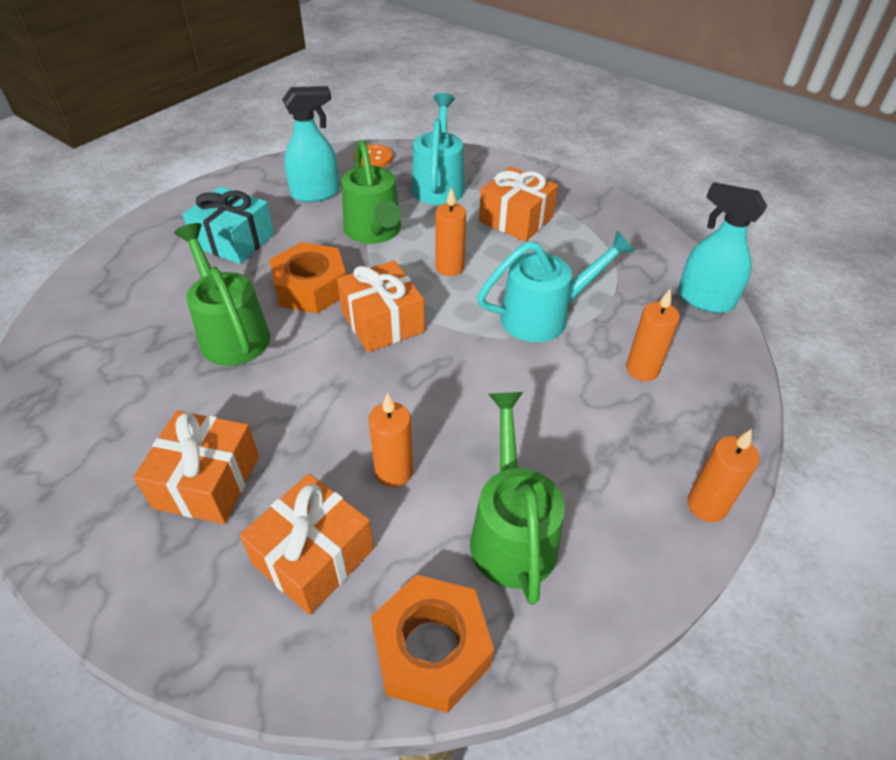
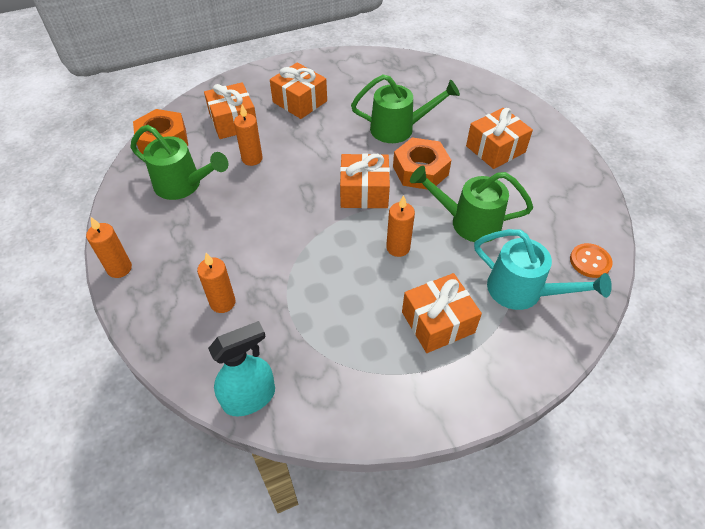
camera: 120 degrees right, 5 degrees up
turquoise gift [182,186,274,264] -> orange gift [466,108,533,169]
turquoise spray bottle [282,86,339,202] -> none
turquoise watering can [477,230,635,342] -> none

